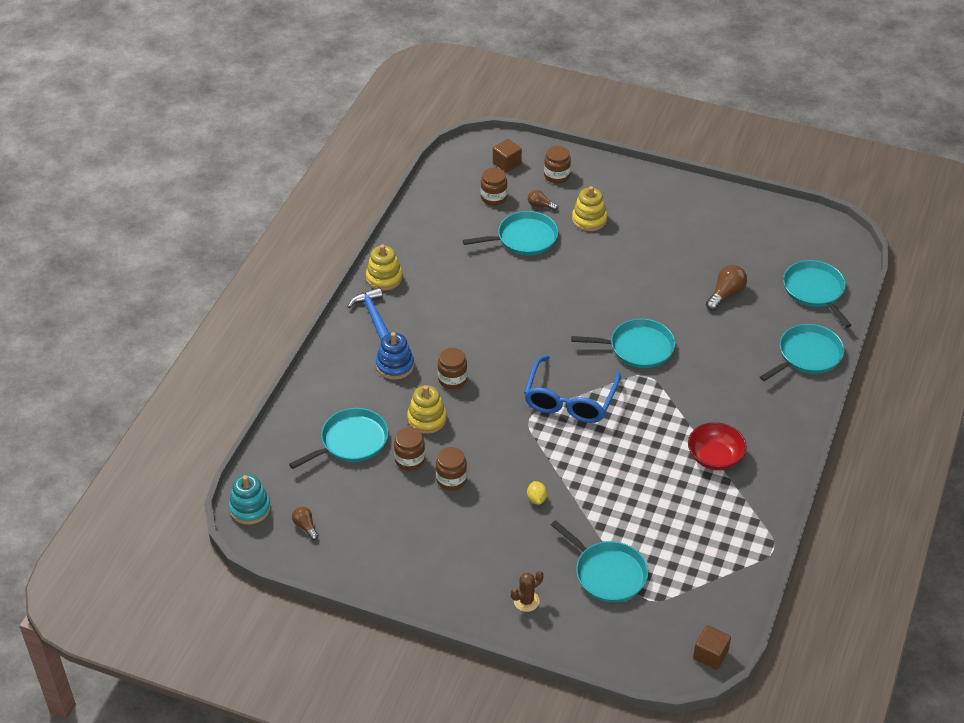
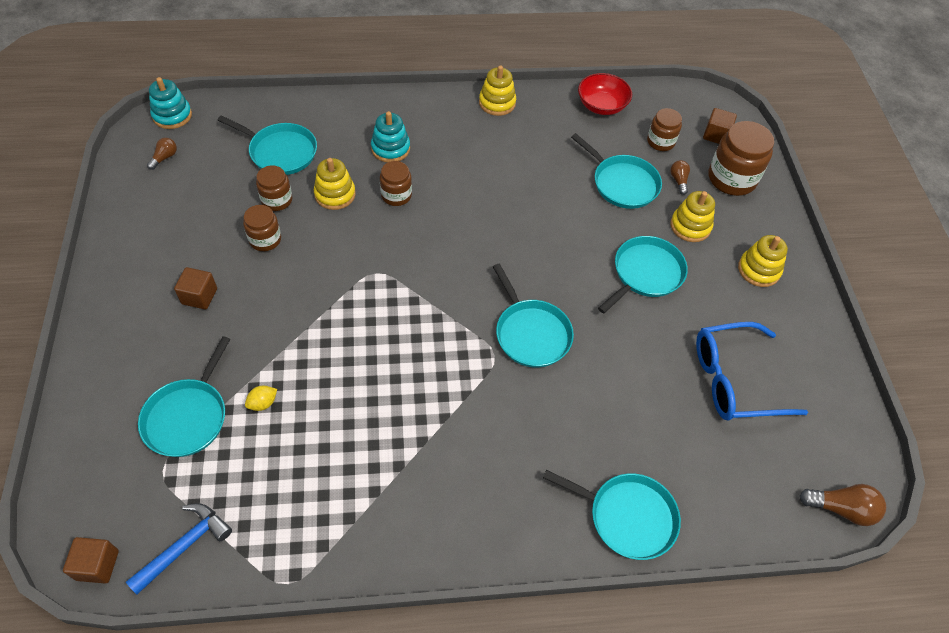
camera: 60 degrees right, 10 degrees up
blue hammer [348,287,389,340] -> blue hammer moved to [126,503,232,595]
blue stacking toy [376,332,414,380] -> turquoise stacking toy [371,111,410,162]
brown cactus [511,571,544,612] -> none
blue glasses [524,355,621,423] -> blue glasses moved to [696,322,808,421]
yellow lemon [527,481,547,505] -> yellow lemon moved to [245,386,277,411]
brown jar [544,146,571,184] -> brown jar [709,121,774,196], size x1.68
red bowl [688,422,747,470] -> red bowl moved to [578,73,632,115]
brown light bulb [706,265,747,311] -> brown light bulb moved to [799,484,886,526]
turquoise pan [783,260,851,328] -> turquoise pan moved to [598,236,688,314]
none -> brown cube [174,267,217,309]
none -> yellow stacking toy [738,235,788,287]

